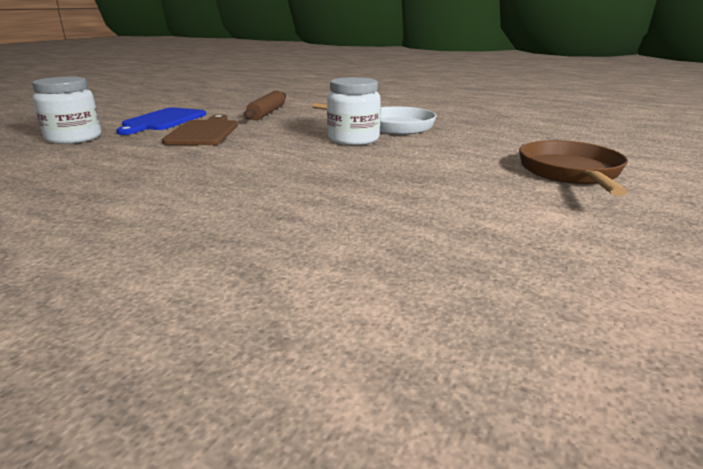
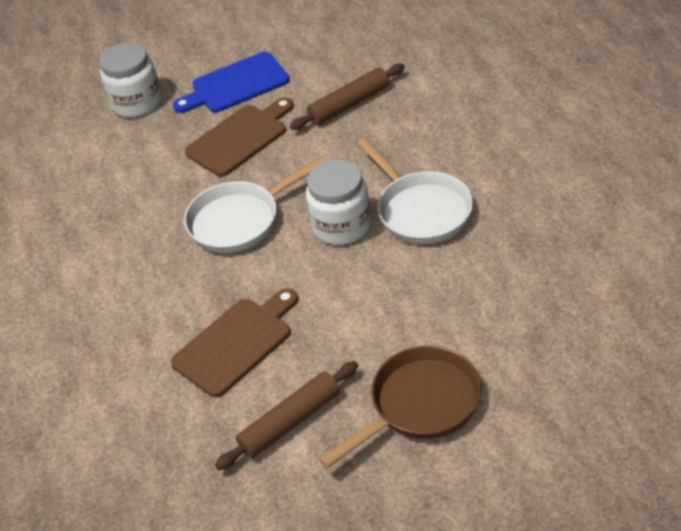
camera: 50 degrees right, 20 degrees up
none -> brown cutting board [171,288,298,397]
none -> white pan [184,156,326,253]
none -> brown rolling pin [215,361,358,470]

